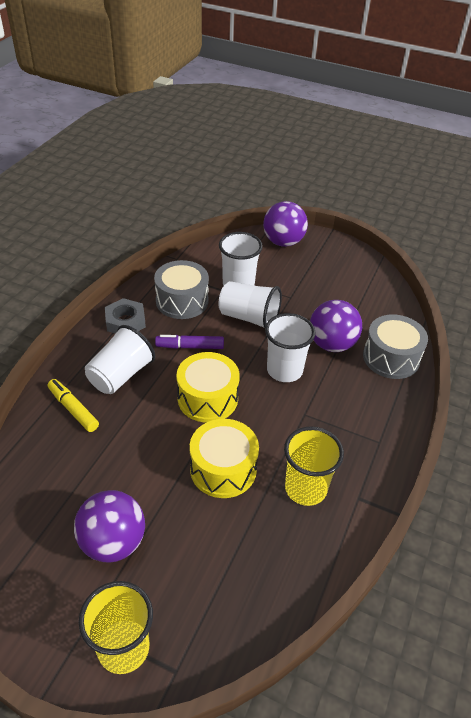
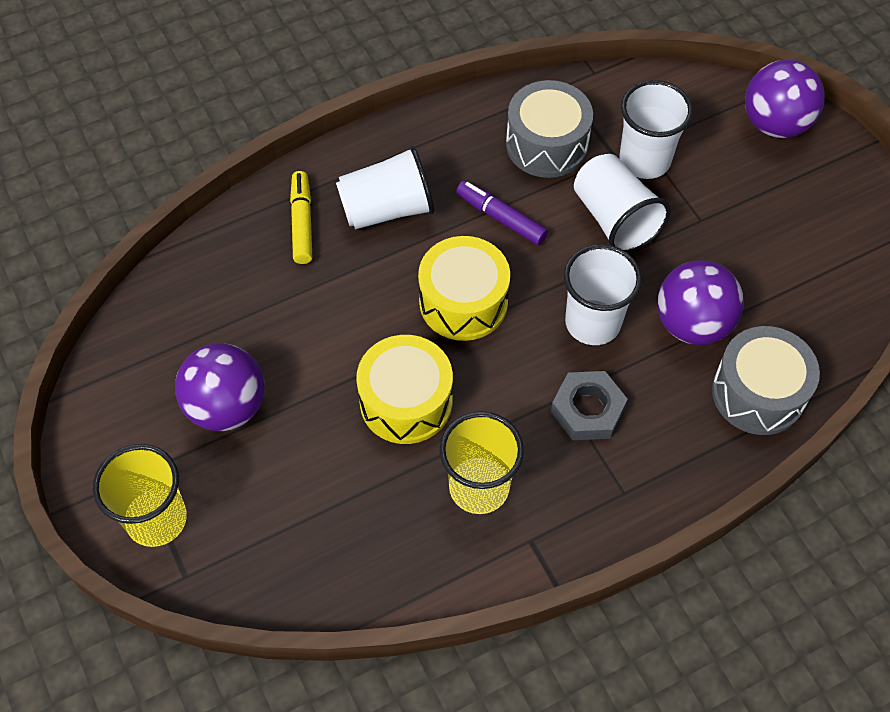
camera: 40 degrees right, 15 degrees up
grey nut [105,298,146,334] -> grey nut moved to [551,371,628,440]

